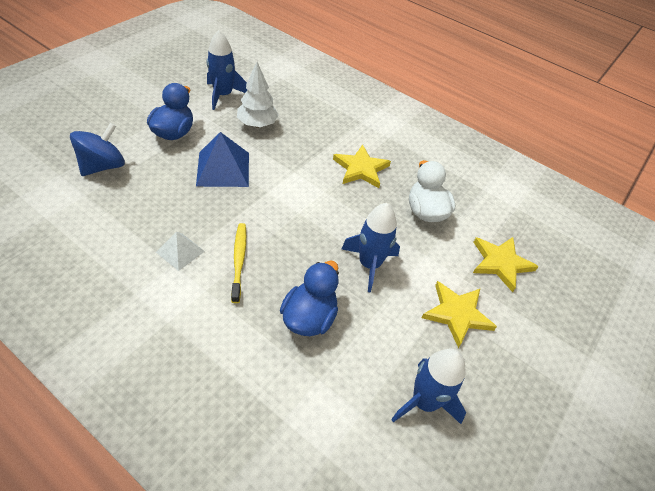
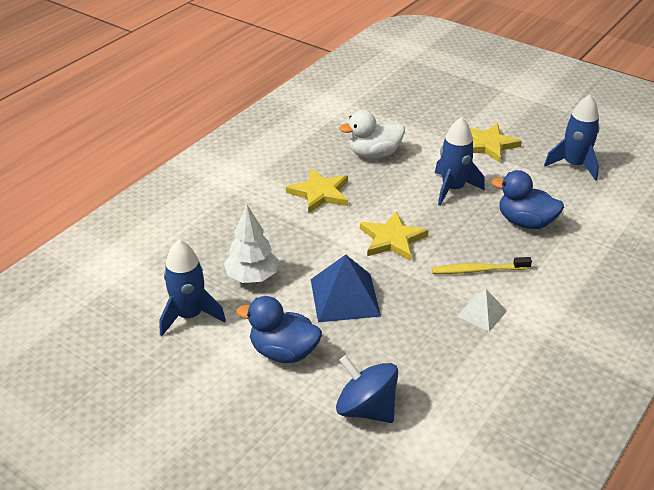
camera: 85 degrees left, 10 degrees down
yellow star [473,237,538,292] -> yellow star moved to [360,211,429,261]

